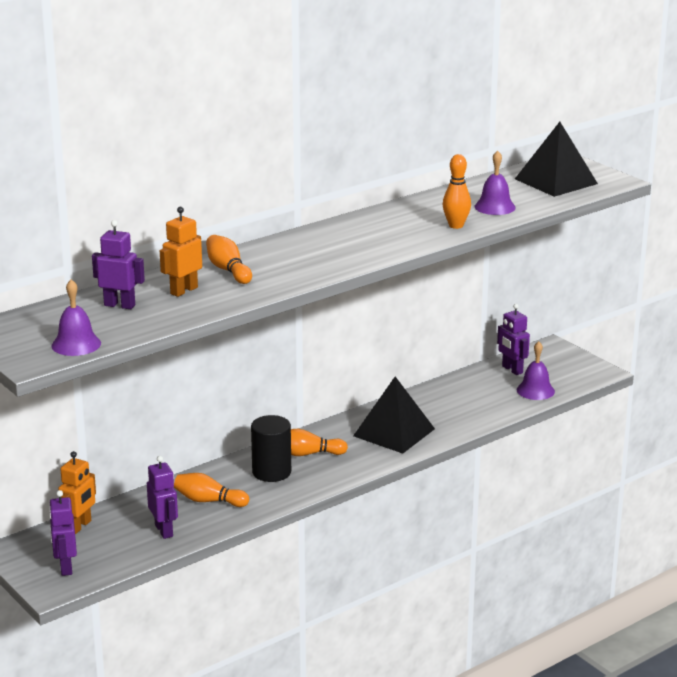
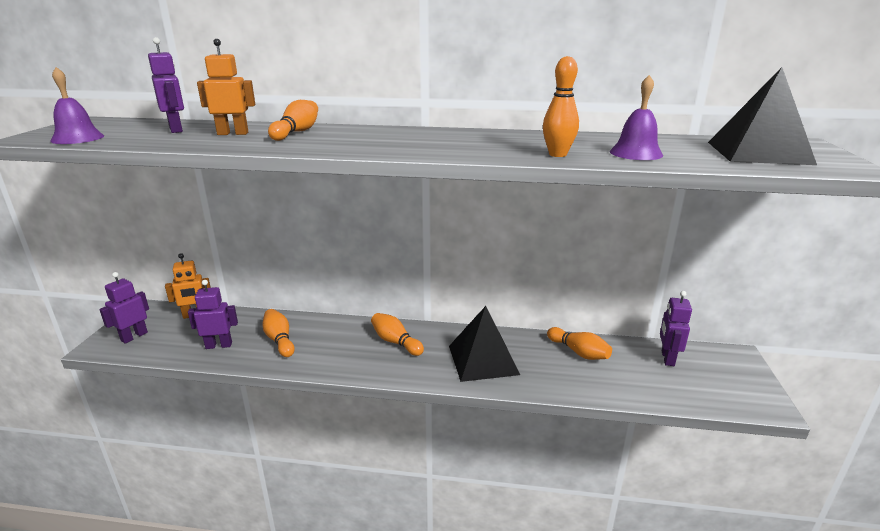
camera: 45 degrees right, 0 degrees up
purple robot [147,456,178,539] -> purple robot turned 120 degrees counterclockwise [188,280,238,349]
black cylinder [251,415,291,482] -> none
purple bell [517,341,555,400] -> none
none -> orange bowling pin [547,327,612,360]

